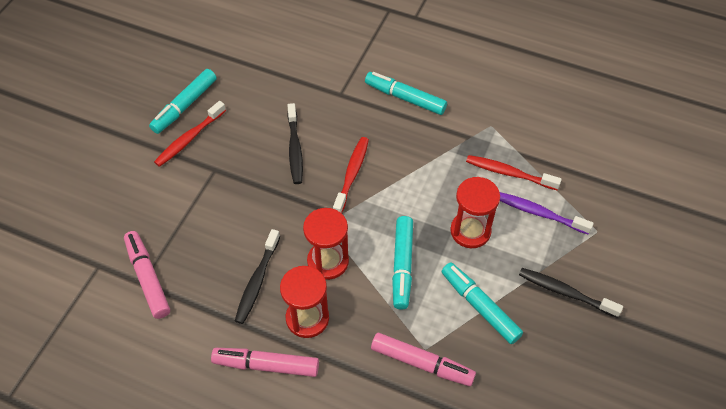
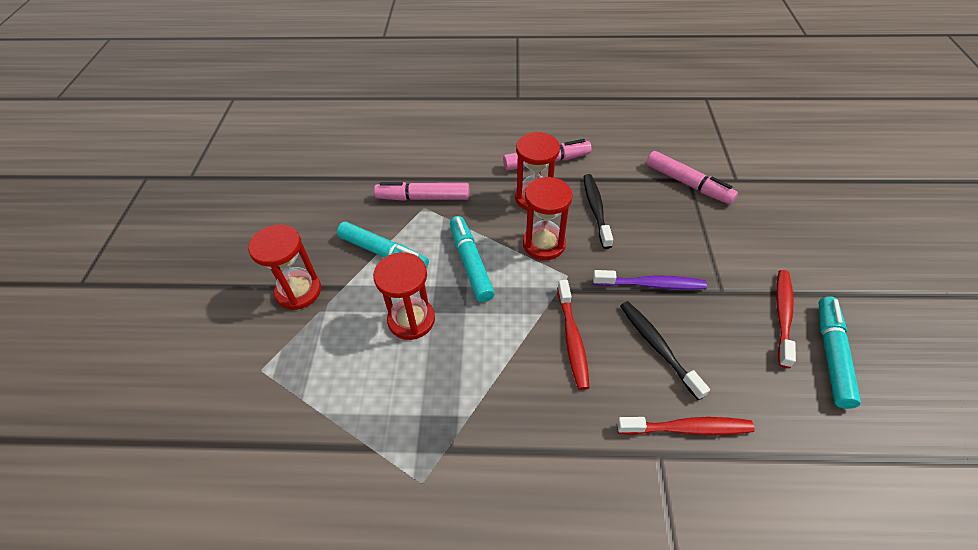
camera: 160 degrees right, 5 degrees down
turquoise marker [365,72,447,115] -> none
red toothbrush [466,155,562,190] -> red toothbrush moved to [617,417,755,435]
purple toothbrush [500,192,594,234] -> purple toothbrush moved to [593,270,707,290]
black toothbrush [519,268,623,318] -> red hourglass [248,224,321,310]

